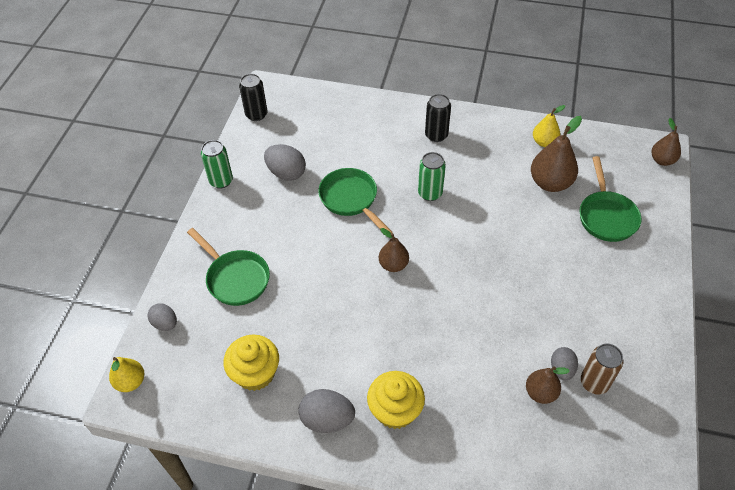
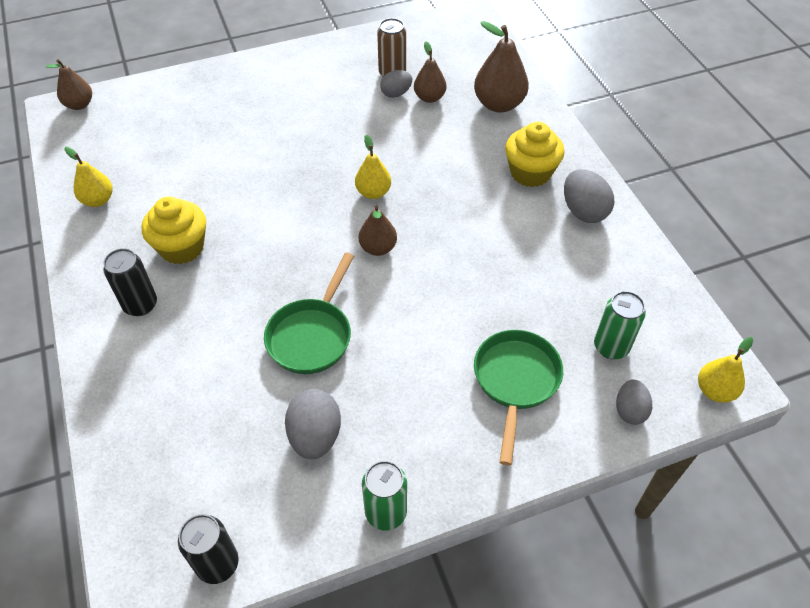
camera: 125 degrees left, 0 degrees up
yellow cupcake [224,334,279,391] -> yellow cupcake moved to [142,197,206,264]
green can [418,152,446,201] -> green can moved to [594,291,646,359]
brown pear [531,116,582,192] -> brown pear moved to [474,21,529,113]
green pan [579,156,641,242] -> none
none -> yellow pear [355,135,391,199]

